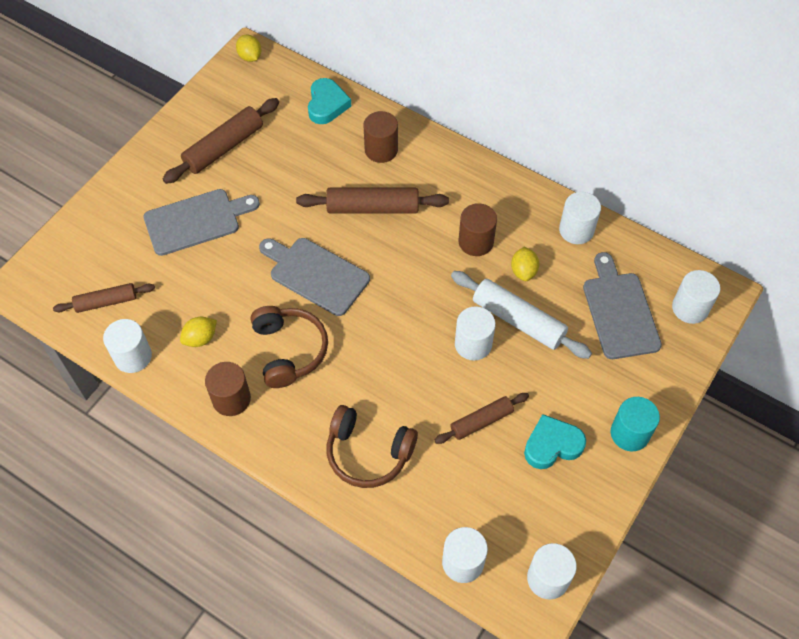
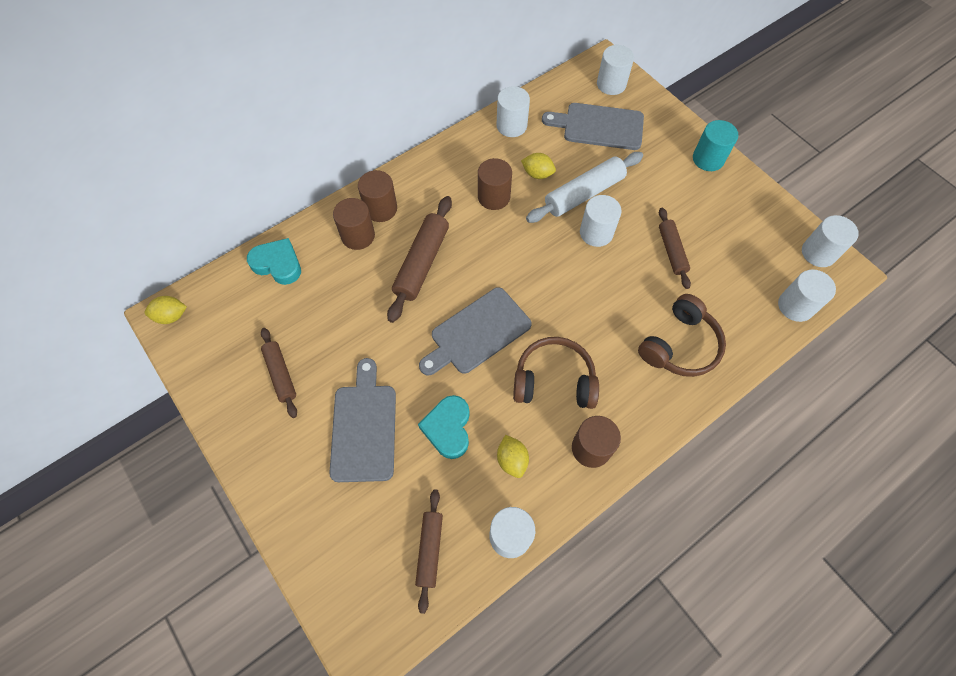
camera: 70 degrees left, 5 degrees up
brown rolling pin [163,98,279,184] -> brown rolling pin [261,328,297,418], size x0.63
turquoise heart [524,414,586,469] -> turquoise heart moved to [418,395,470,459]
none -> brown cylinder [358,170,397,222]

